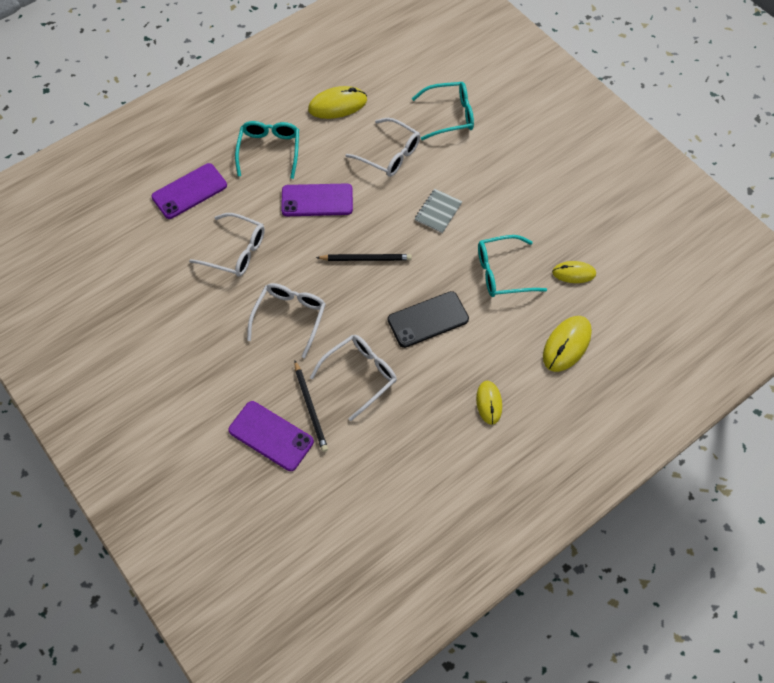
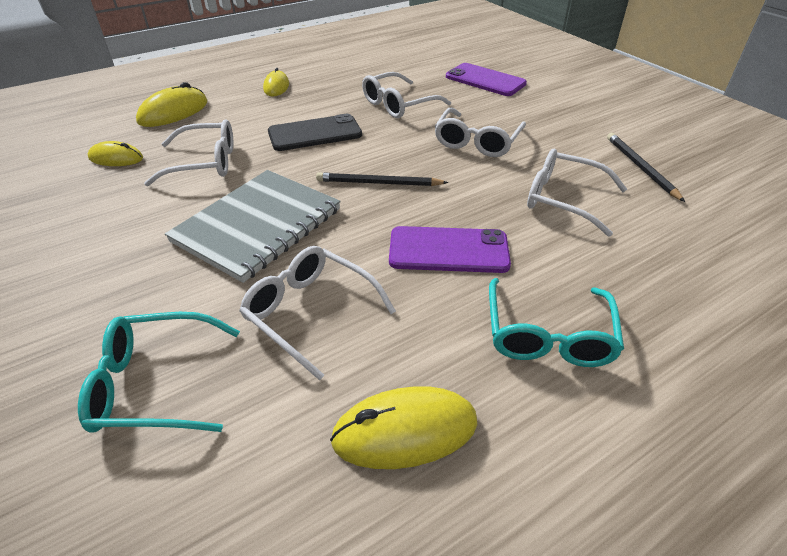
camera: 175 degrees left, 20 degrees down
purple phone [151,163,227,219] -> none
black pencil [294,361,328,452] -> black pencil moved to [607,133,685,202]
grey notebook [415,189,462,233] -> grey notebook [165,170,341,283], size x2.09
turquoise glasses [478,235,547,297] -> white glasses [144,119,233,186]

